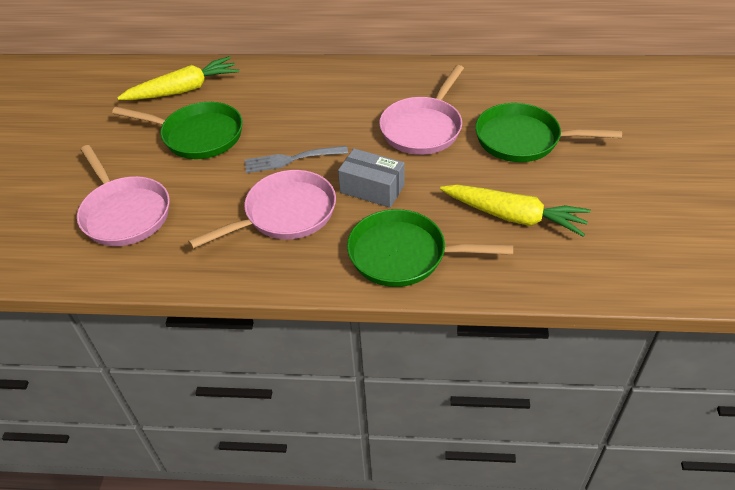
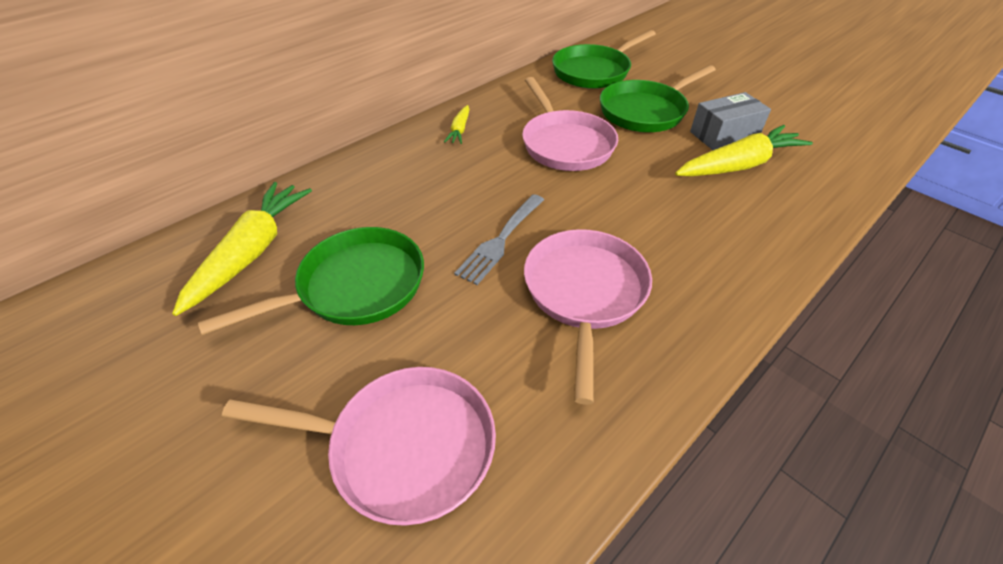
camera: 50 degrees left, 0 degrees up
grey box [338,148,405,208] -> grey box moved to [690,92,771,150]
green pan [347,209,513,287] -> green pan moved to [552,30,656,89]
none -> yellow carrot [444,105,470,144]

